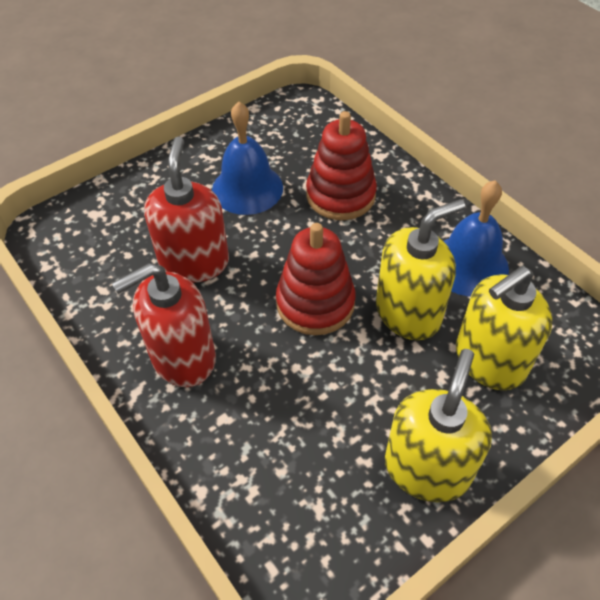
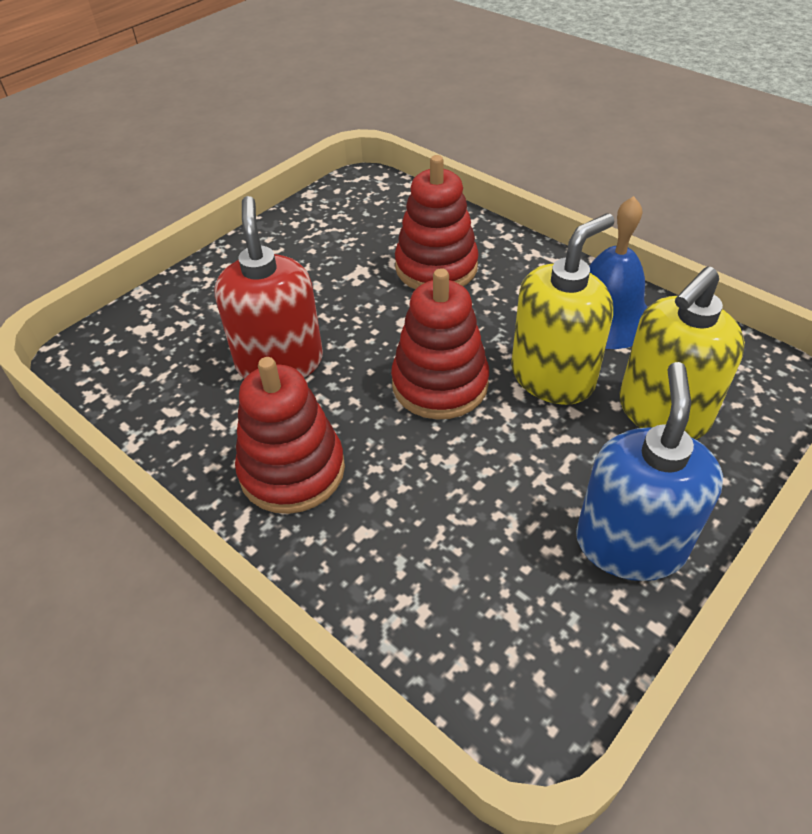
camera: 10 degrees left, 5 degrees down
red soap dispenser [112,263,216,387] -> red stacking toy [235,357,345,514]
blue bell [212,102,283,215] -> none
yellow soap dispenser [385,349,492,502] -> blue soap dispenser [576,362,723,581]

